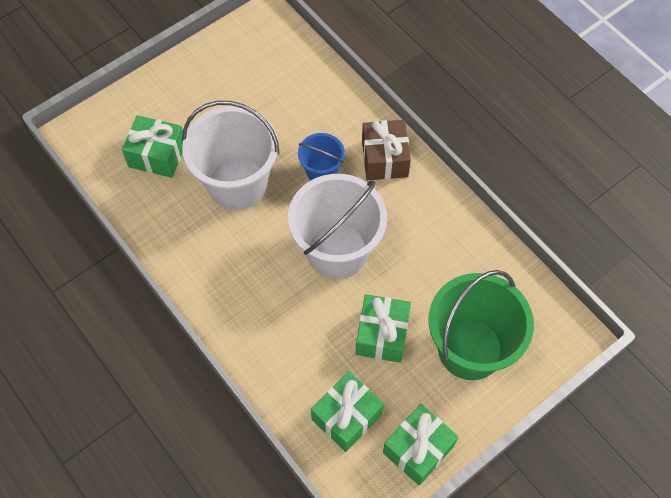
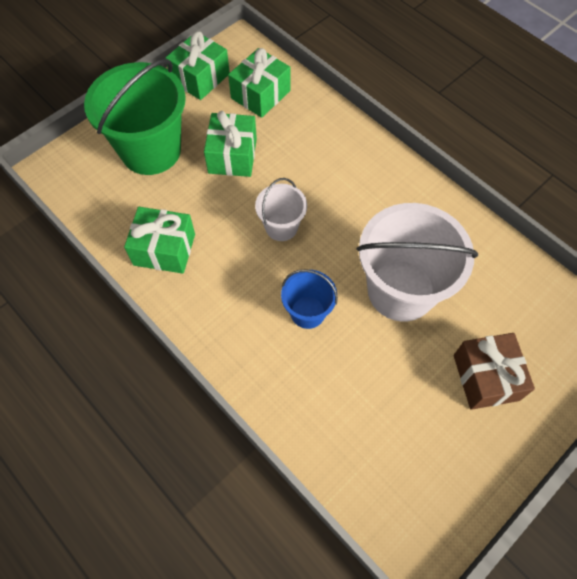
camera: 175 degrees right, 0 degrees up
green gift [122,115,183,178] -> green gift moved to [124,207,195,274]
white bucket [288,174,387,279] -> white bucket [255,178,307,241], size x0.51
brown gift [362,120,411,180] -> brown gift moved to [454,333,535,410]

